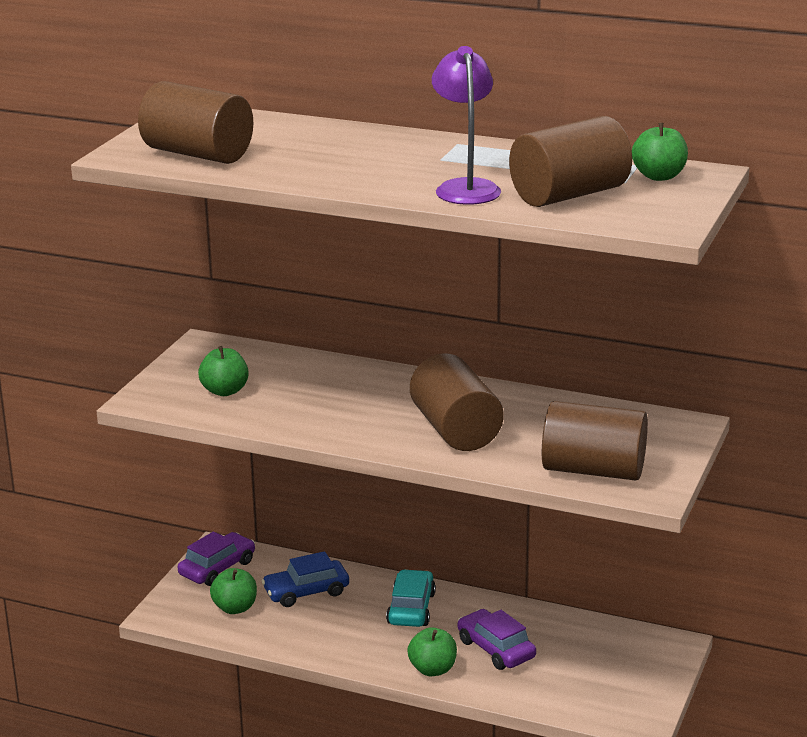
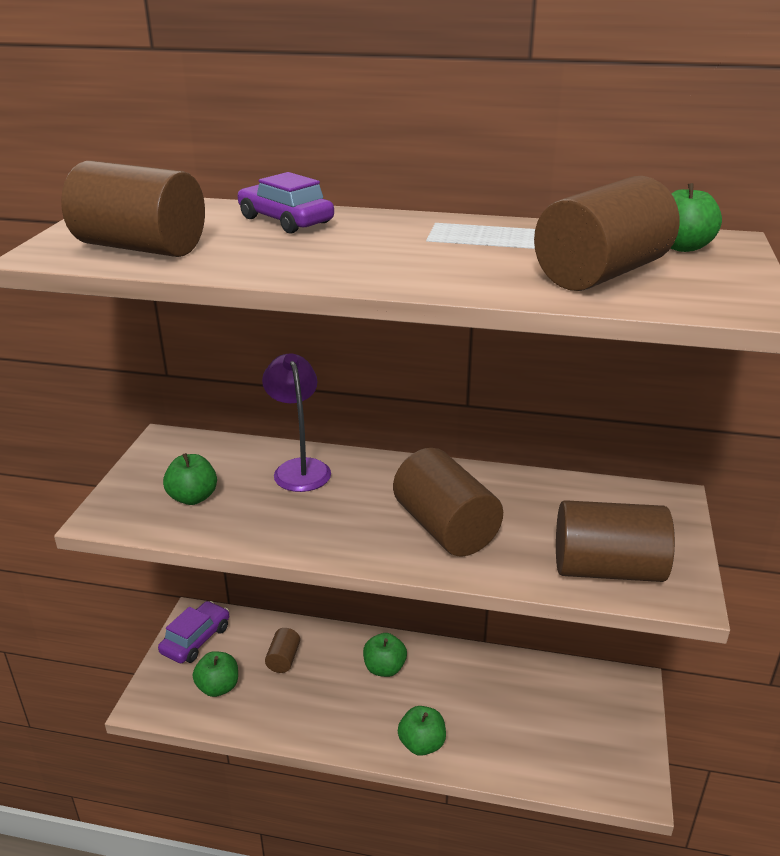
camera: 10 degrees left, 5 degrees up
blue car [262,551,349,607] -> brown cylinder [265,628,300,673]
turquoise car [386,569,436,627] -> green apple [363,633,407,677]
purple lamp [432,46,501,205] -> purple lamp moved to [262,353,331,492]
purple car [458,609,536,670] -> purple car moved to [238,172,334,234]

